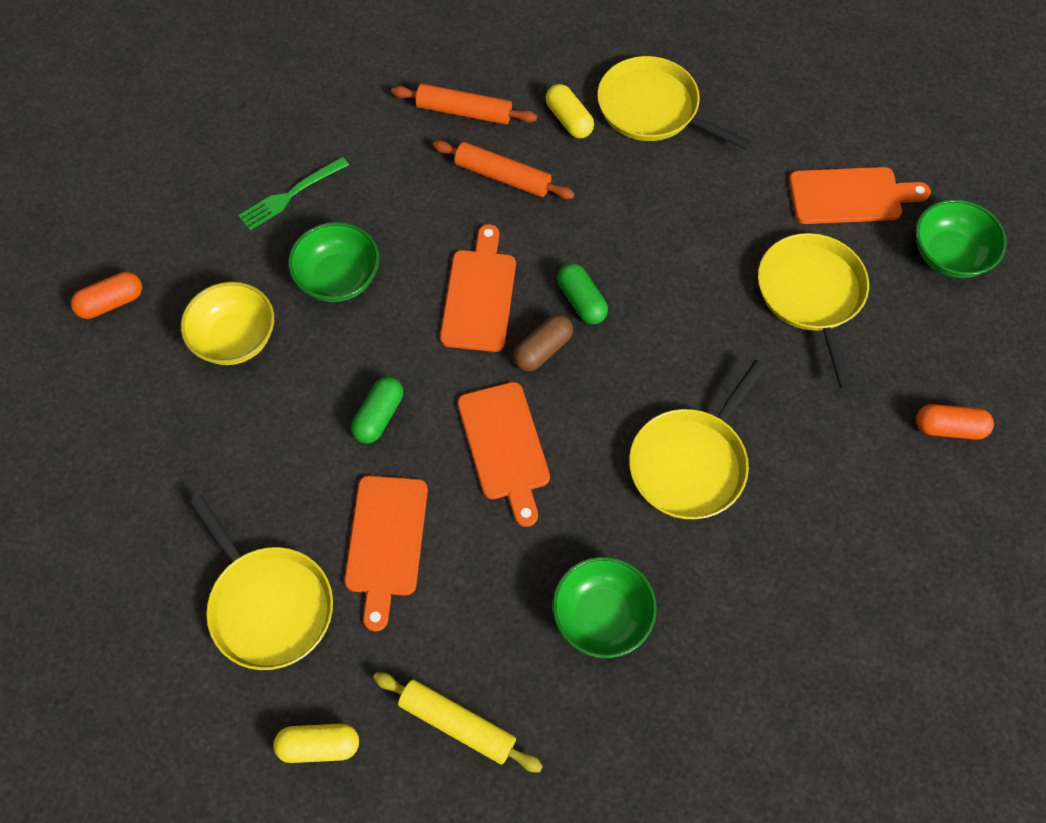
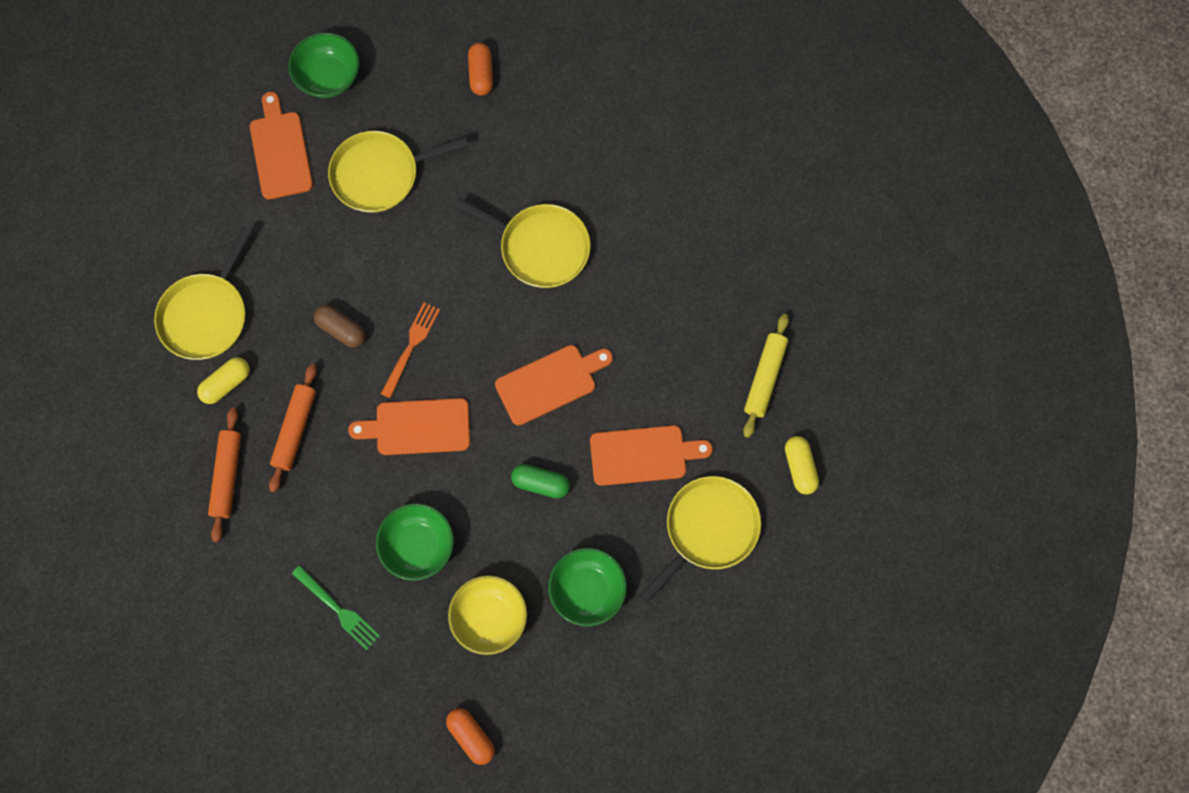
camera: 100 degrees left, 10 degrees up
brown capsule [513,314,573,372] -> brown capsule moved to [314,305,366,348]
green bowl [552,557,657,658] -> green bowl moved to [548,548,627,626]
green capsule [557,263,608,325] -> orange fork [381,302,440,398]

